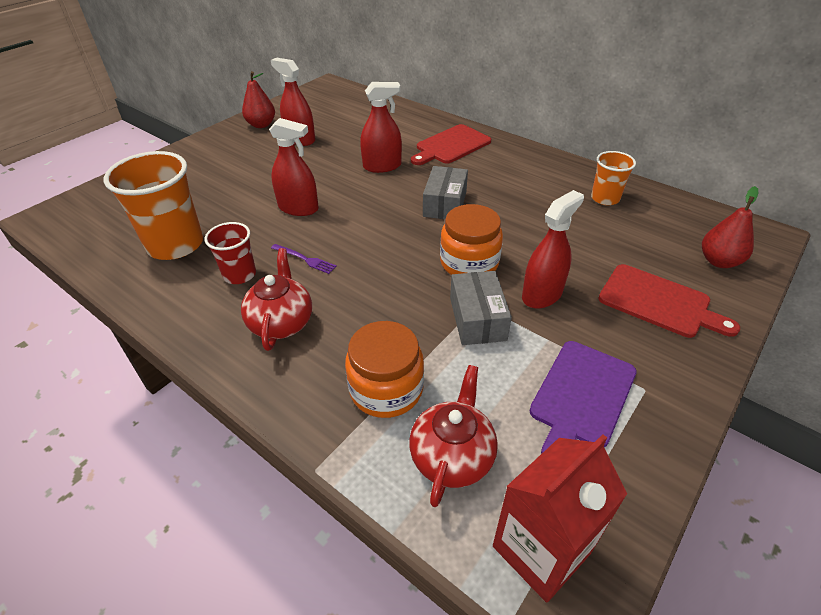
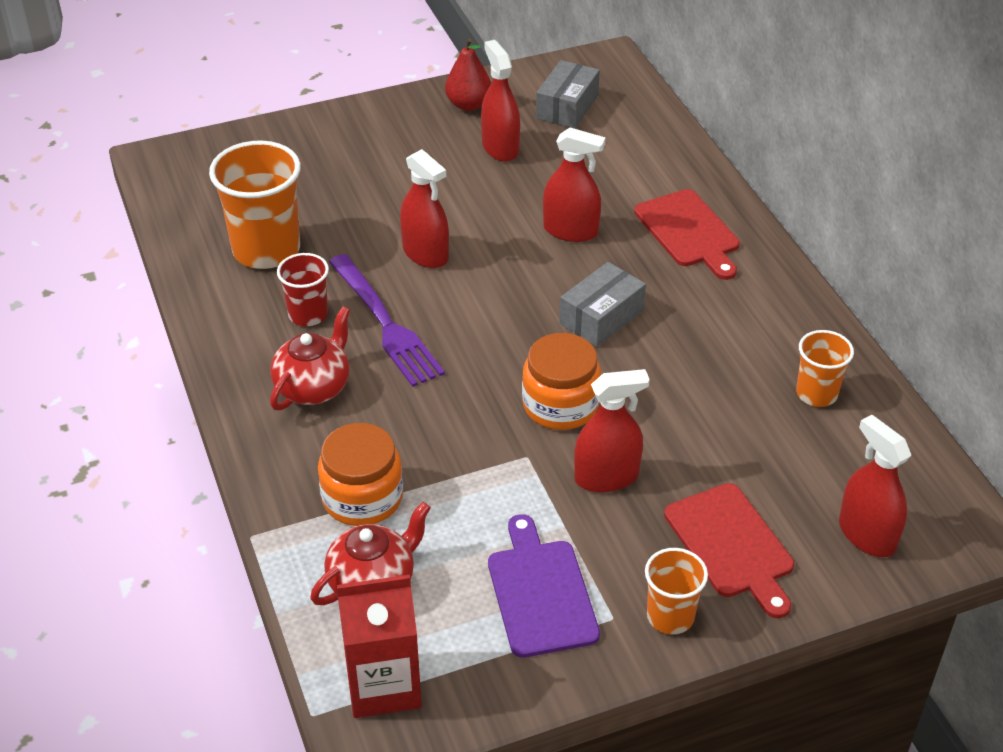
camera: 30 degrees right, 0 degrees up
purple fork [271,244,337,274] -> purple fork [329,254,445,387], size x2.18
red cutting board [411,124,491,165] -> red cutting board turned 105 degrees counterclockwise [634,189,740,280]
grey box [450,271,512,345] -> grey box moved to [536,60,600,129]
purple cutting board [530,341,637,454] -> purple cutting board turned 105 degrees clockwise [488,514,600,658]
red pear [702,186,758,268] -> red spray bottle [839,415,911,557]
none -> orange cup [645,548,708,634]

